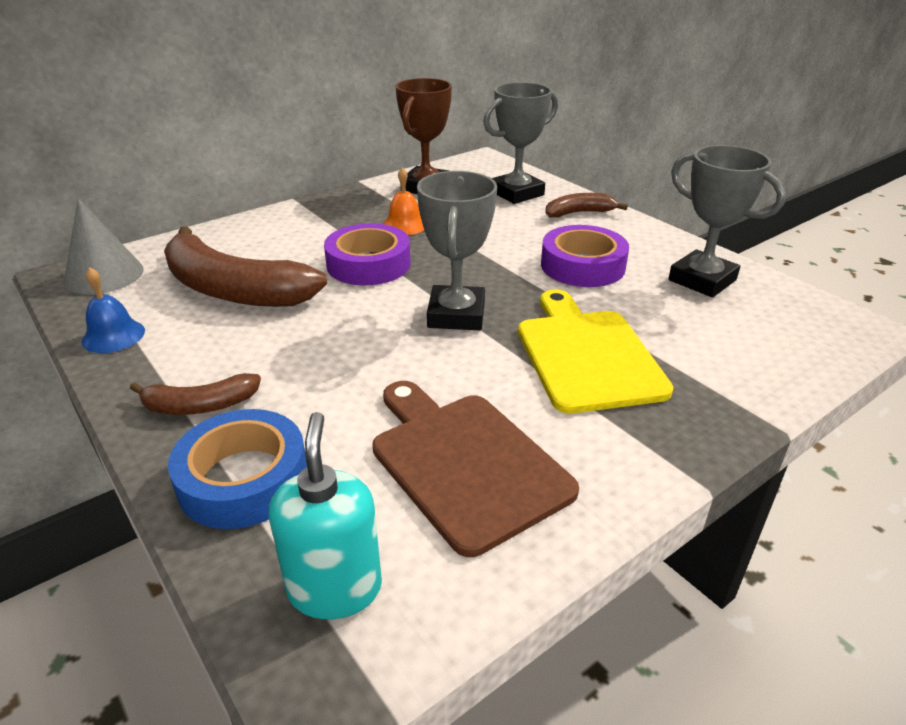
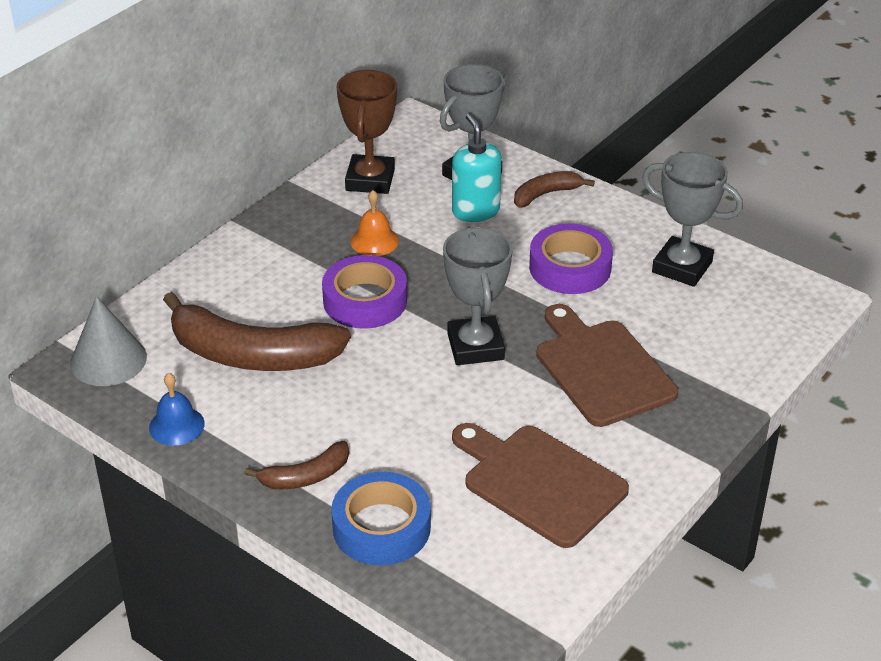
camera: 15 degrees left, 5 degrees up
turquoise soap dispenser [269,412,382,619] -> turquoise soap dispenser moved to [452,114,502,222]
yellow cutting board [518,289,674,413] -> brown cutting board [536,304,678,427]

